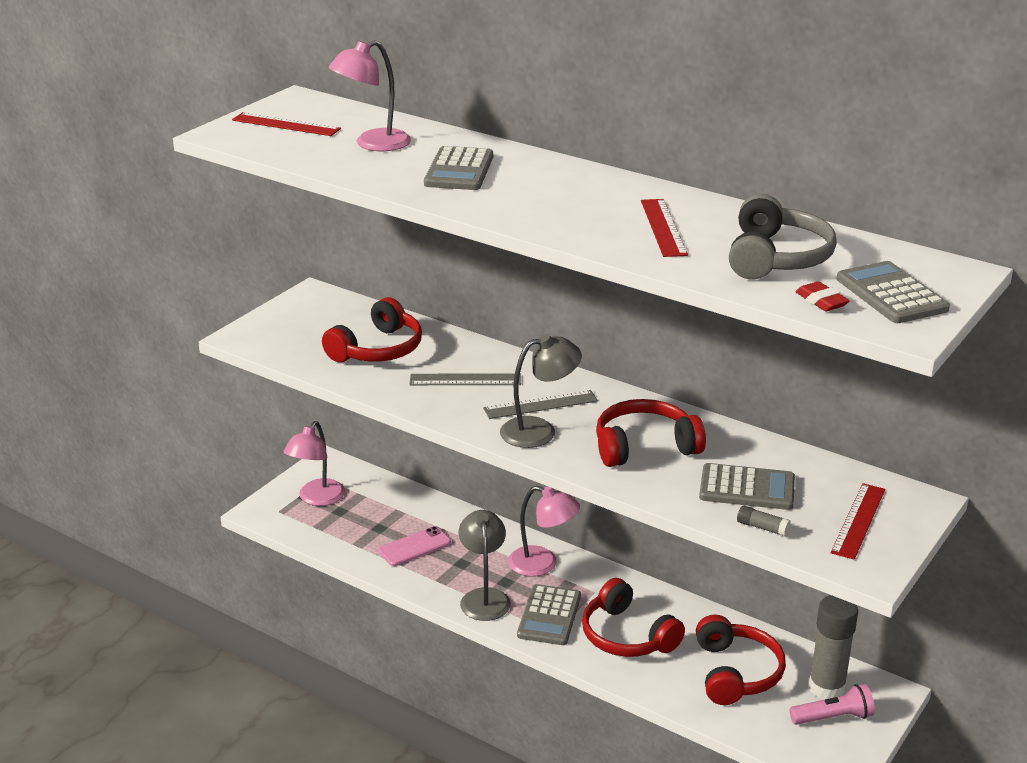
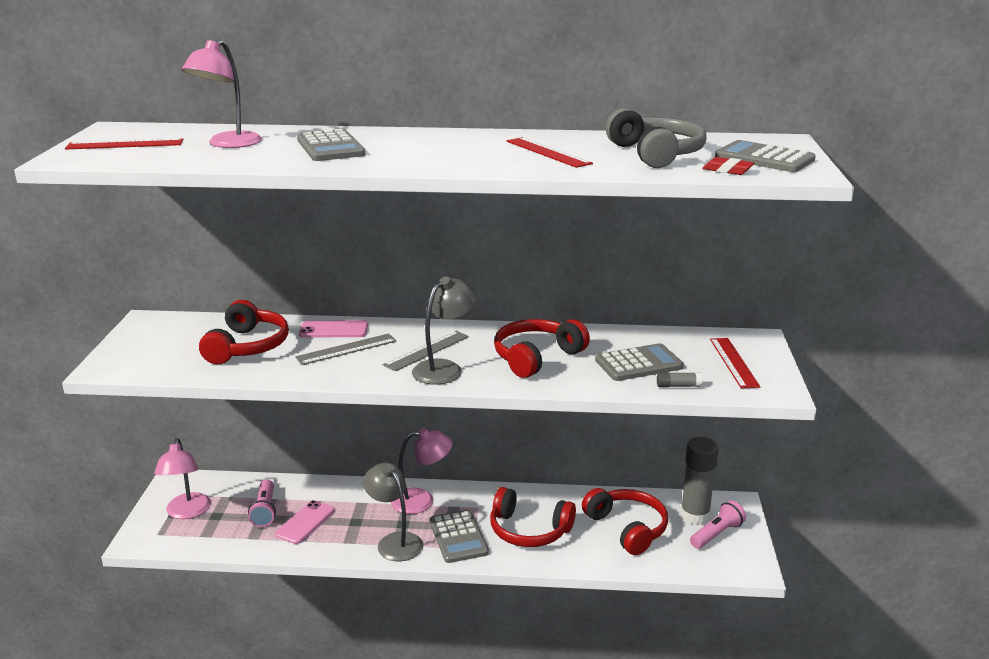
camera: 30 degrees left, 5 degrees down
none -> pink flashlight [248,479,276,527]
none -> pink phone [299,320,368,338]

